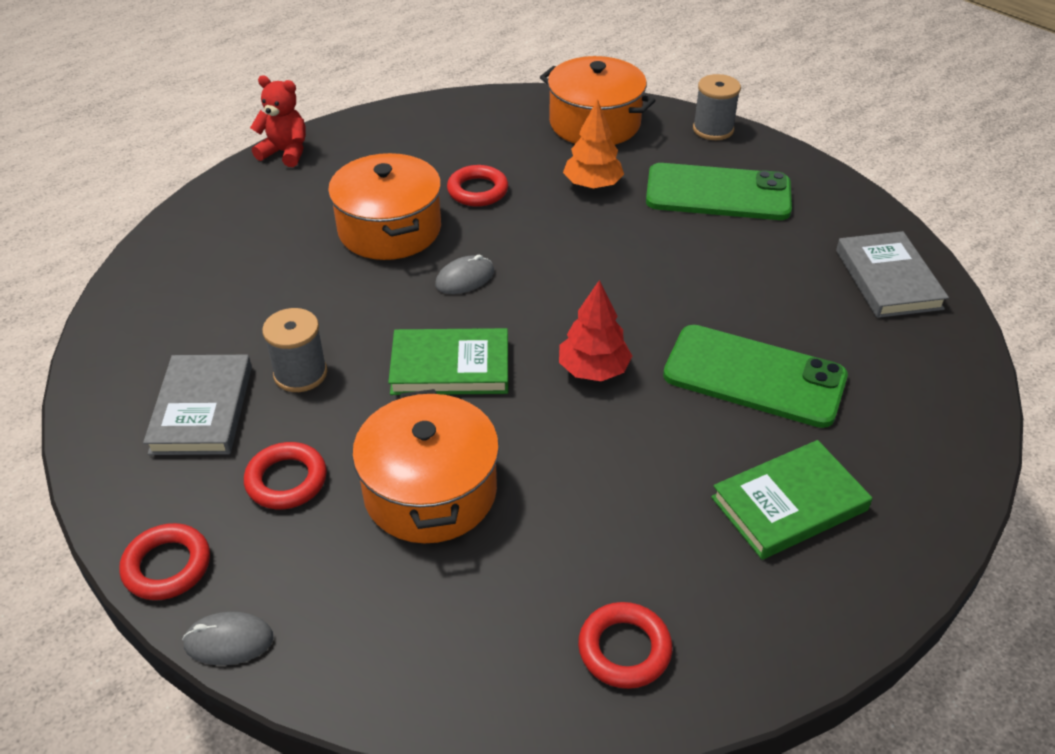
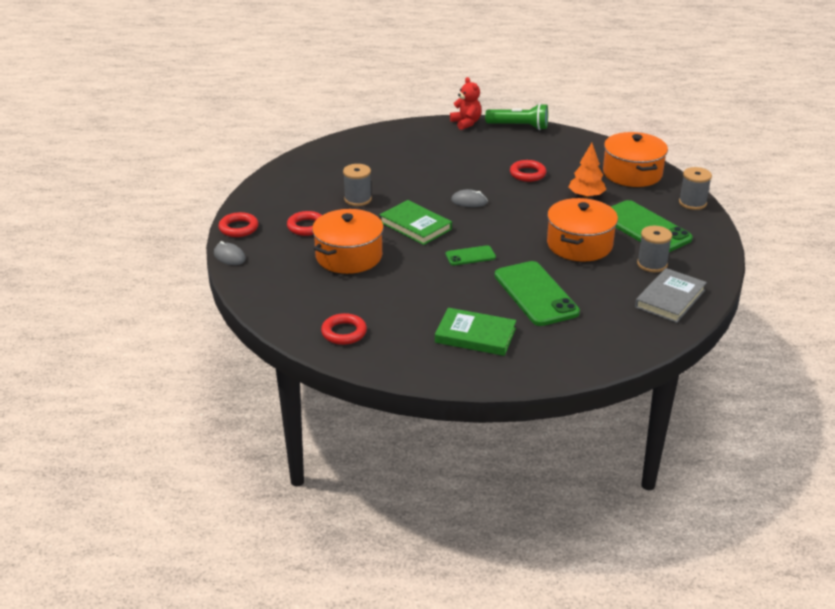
camera: 45 degrees right, 10 degrees down
grey book [143,355,252,455] -> none
orange pot [328,153,441,260] -> orange pot moved to [547,198,618,262]
red tree [559,280,632,381] -> green phone [446,245,496,265]
none -> green flashlight [485,103,548,130]
none -> grey spool [637,226,672,272]

